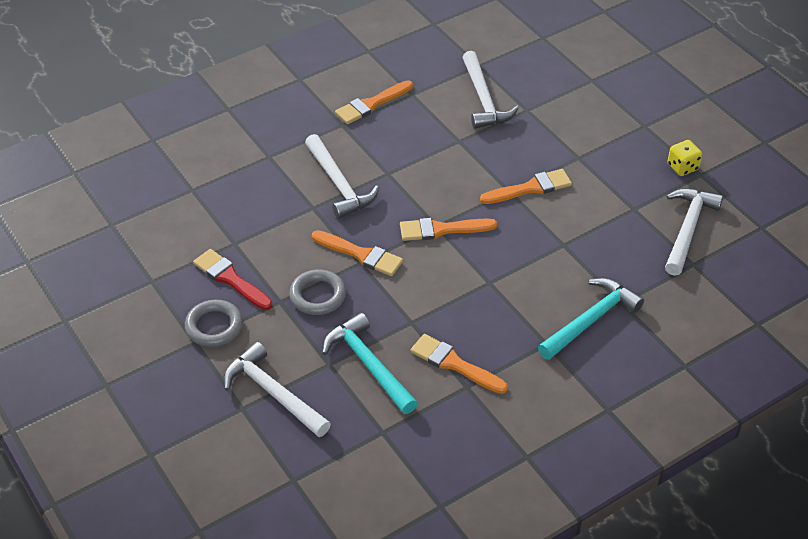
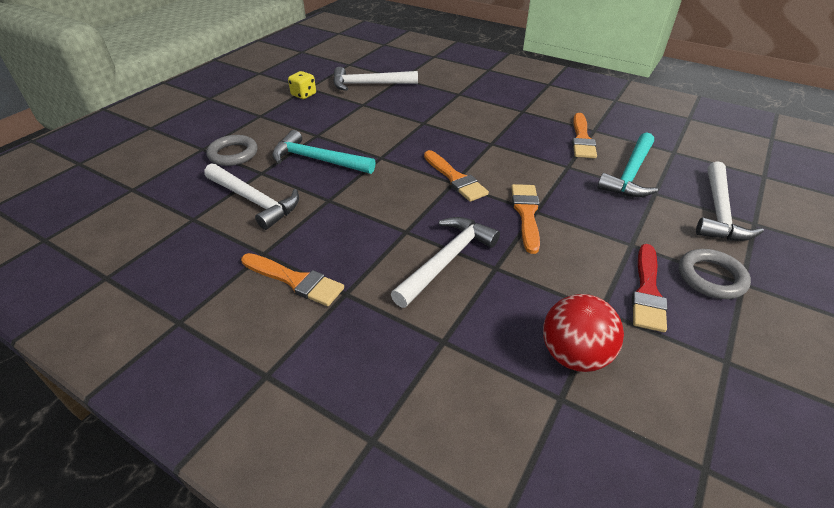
camera: 115 degrees left, 5 degrees down
grey ring [289,270,346,315] -> grey ring moved to [206,135,258,166]
white hammer [462,51,519,129] -> white hammer turned 75 degrees clockwise [204,163,299,230]
orange brush [480,169,572,204] -> none
turquoise hammer [538,278,644,360] -> turquoise hammer moved to [272,130,376,174]
none -> red ball [543,294,624,372]

